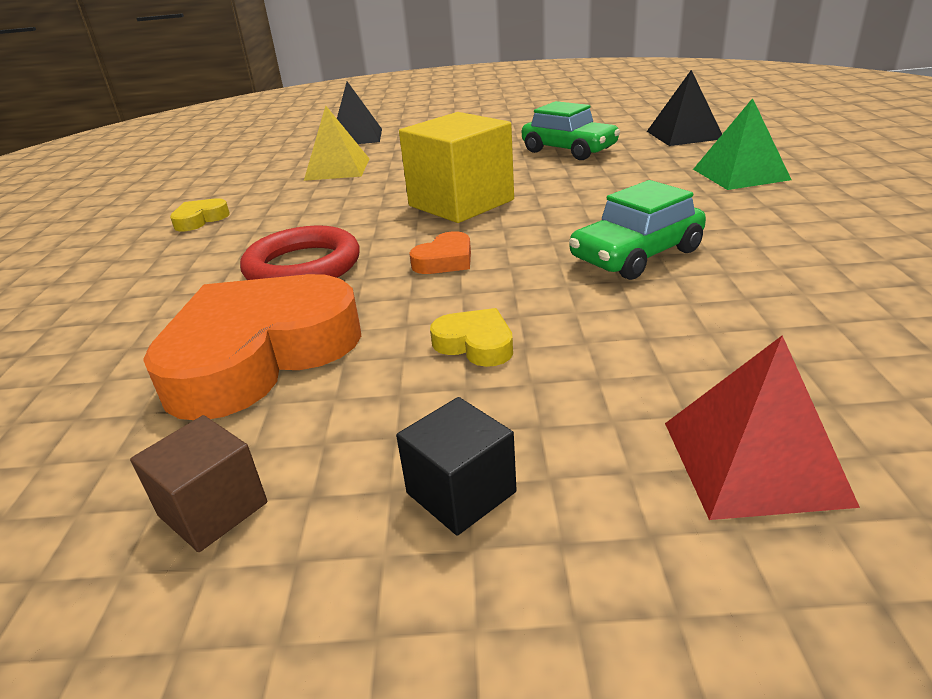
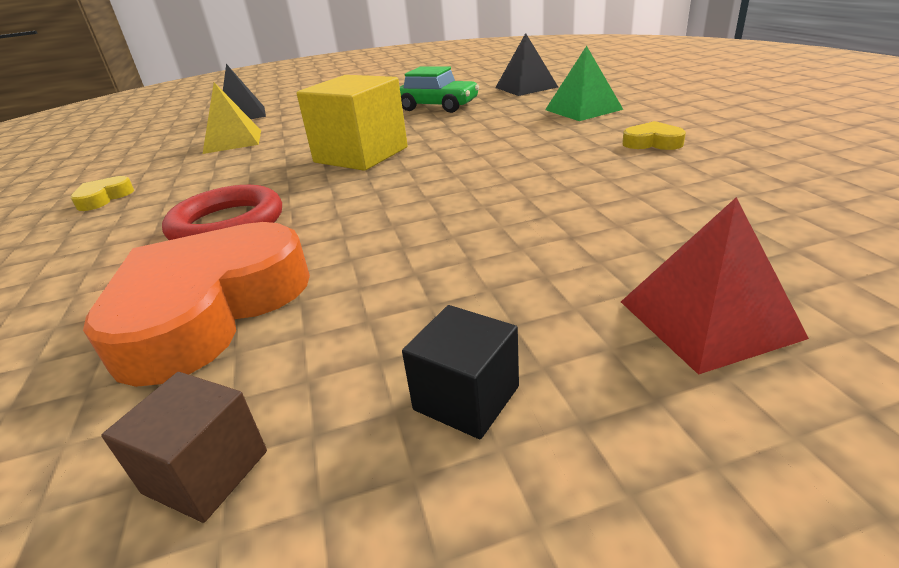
camera: 15 degrees left, 0 degrees up
orange heart [409,231,471,274] -> none
yellow heart [430,308,513,367] -> yellow heart moved to [622,121,686,150]
green car [569,180,706,280] -> none

